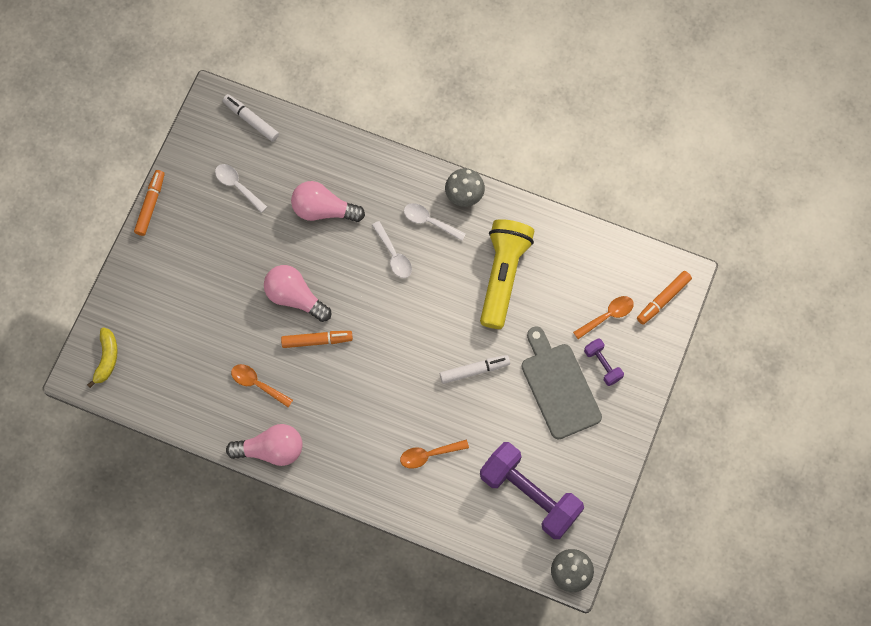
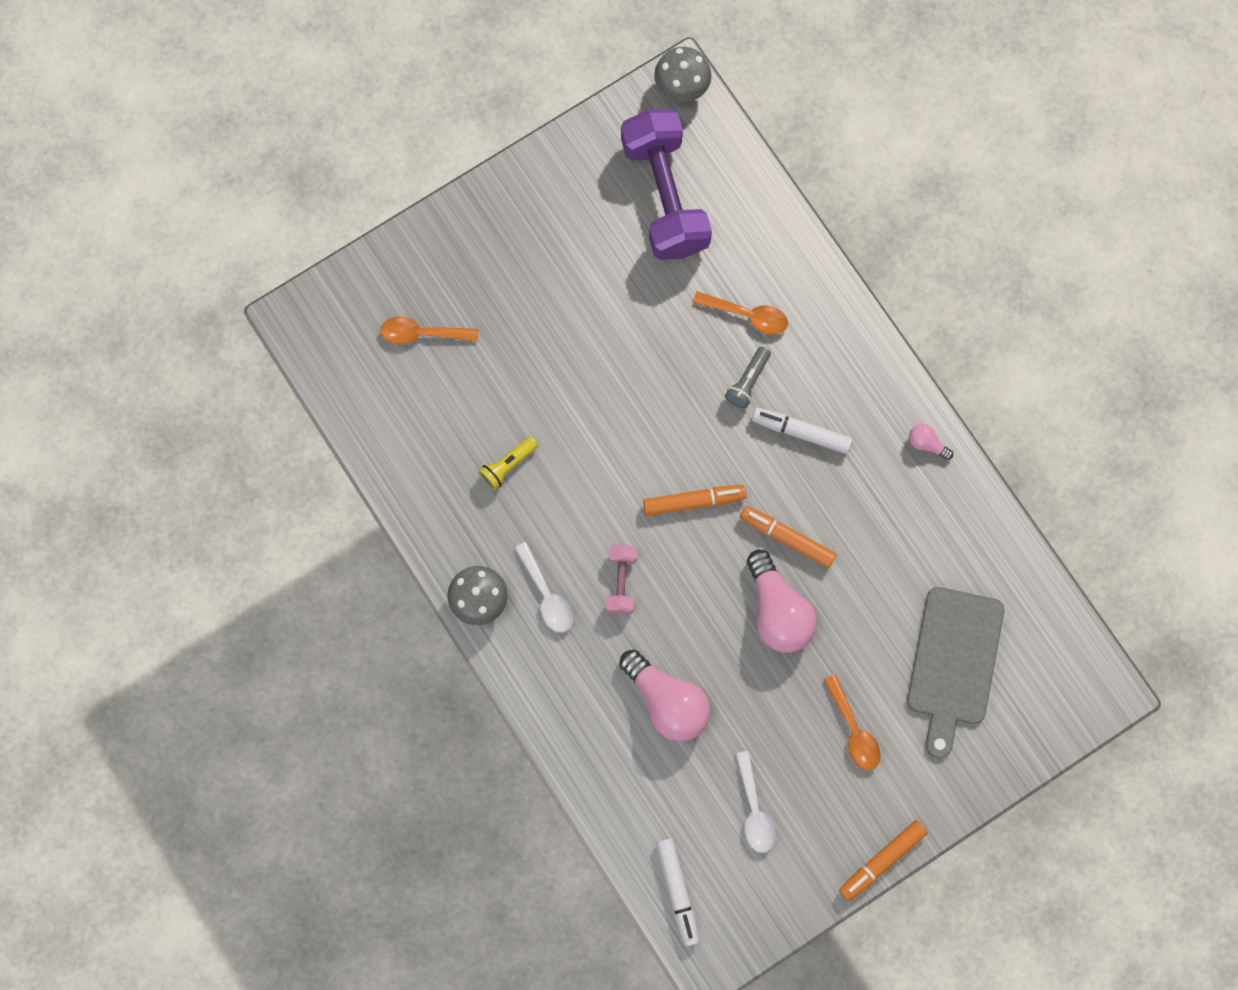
camera: 145 degrees left, 5 degrees up
yellow banana [87,327,118,388] -> none
pink light bulb [226,424,303,466] -> pink light bulb [909,424,953,460], size x0.45
orange spoon [231,364,293,407] -> orange spoon moved to [824,674,881,770]
white spoon [372,221,412,278] -> pink dumbbell [606,545,637,614]
white marker [440,355,510,384] -> white marker moved to [752,407,852,454]
yellow flashlight [480,219,534,329] -> yellow flashlight [478,436,538,491], size x0.41
grey cutting board [521,326,602,440] -> grey cutting board moved to [907,587,1004,759]
purple dumbbell [584,338,624,386] -> none
orange marker [637,271,692,325] -> orange marker moved to [643,485,747,516]
none -> grey flashlight [725,347,771,409]

